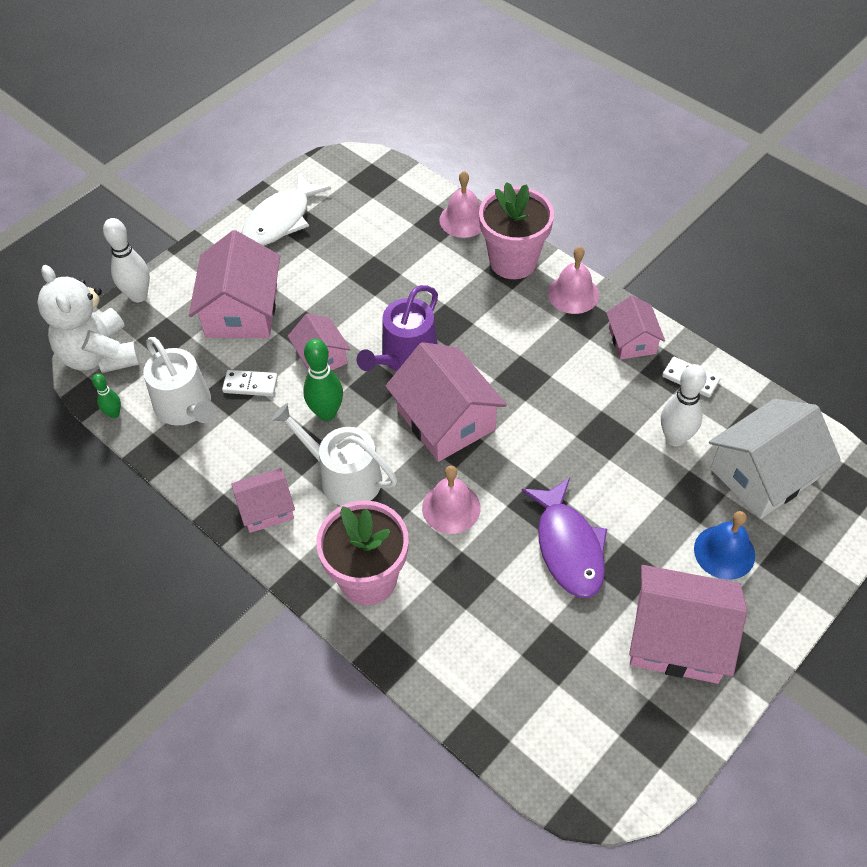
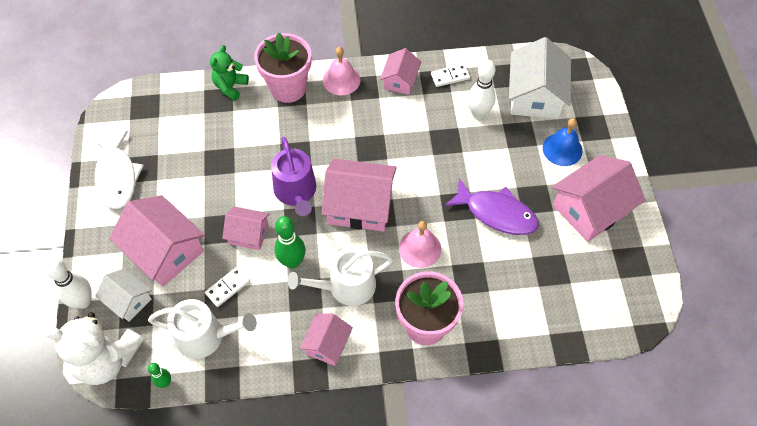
camera: 50 degrees left, 5 degrees up
pink bell [439,171,481,238] -> green teddy bear [210,45,249,101]
pink house [606,295,665,360] -> pink house turned 75 degrees clockwise [380,48,421,95]
none -> white house [95,268,152,322]

